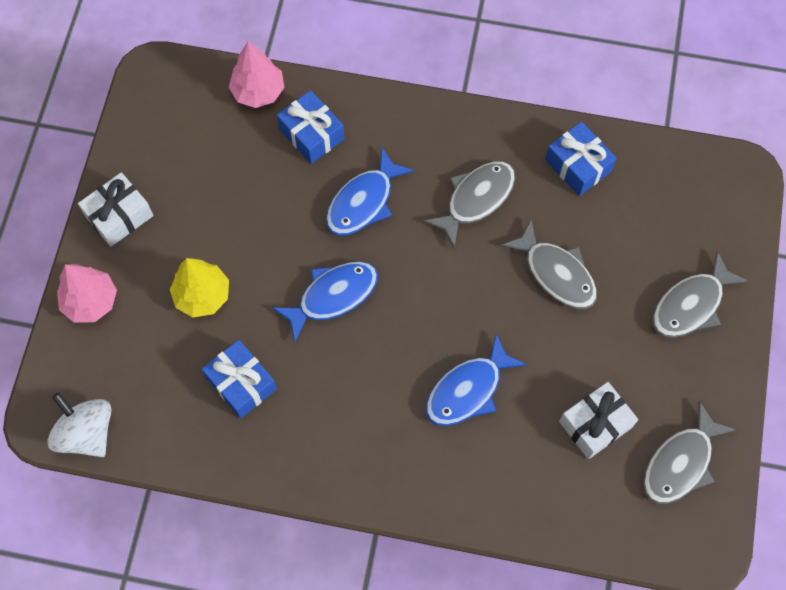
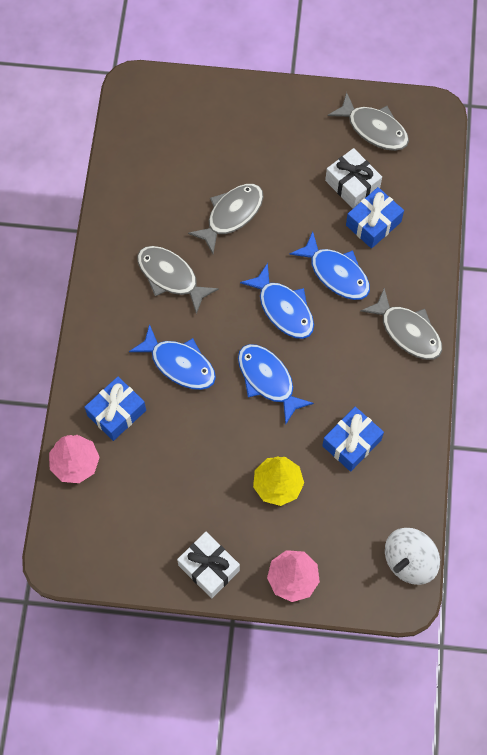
camera: 95 degrees left, 0 degrees up
blue gift [545,122,617,196] -> blue gift moved to [346,187,404,248]
grey fish [652,251,748,338] -> grey fish moved to [360,288,442,360]
none -> blue fish [240,263,314,339]

